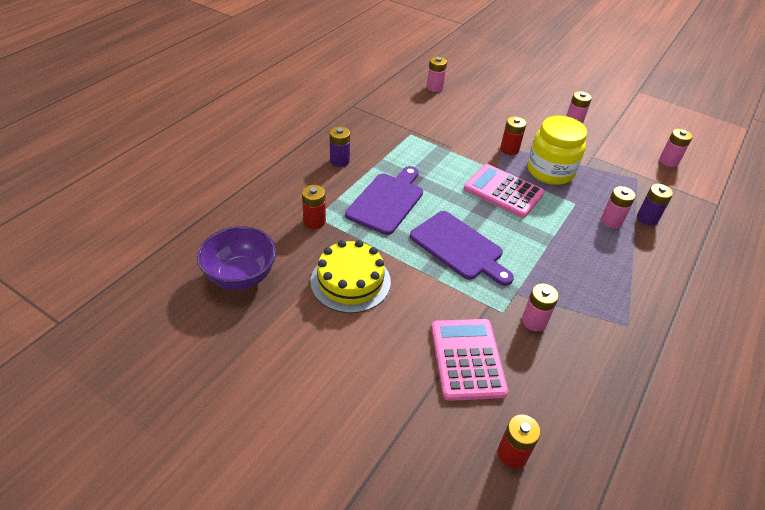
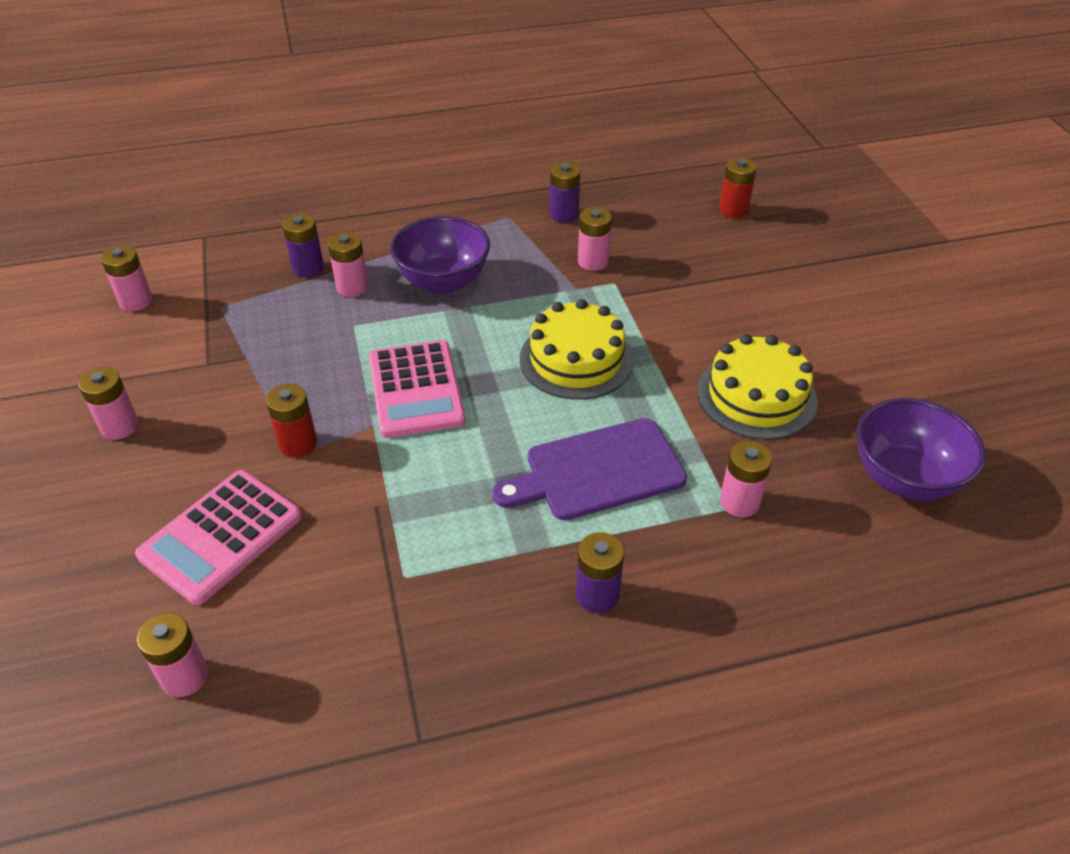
camera: 135 degrees left, 0 degrees up
red battery [302,185,326,229] -> pink battery [720,441,772,517]
purple cutting board [410,211,514,286] -> yellow cake [520,299,634,400]
pink calculator [431,319,508,401] -> pink calculator moved to [135,470,302,605]
yellow jar [528,116,587,185] -> none
none -> purple bowl [390,216,490,294]
none -> purple battery [550,162,580,223]

